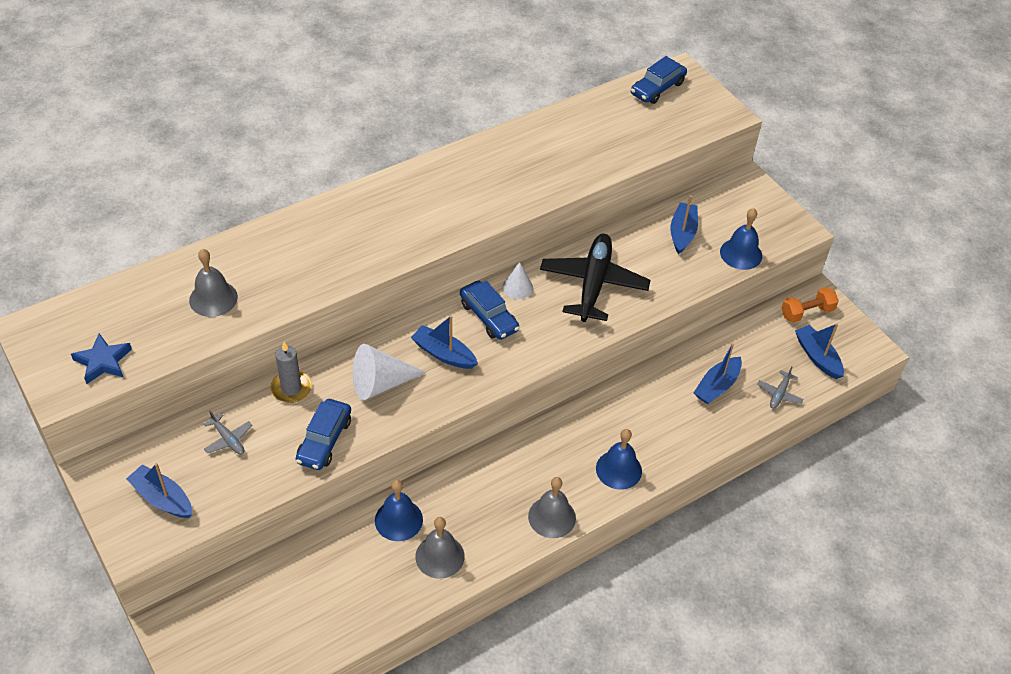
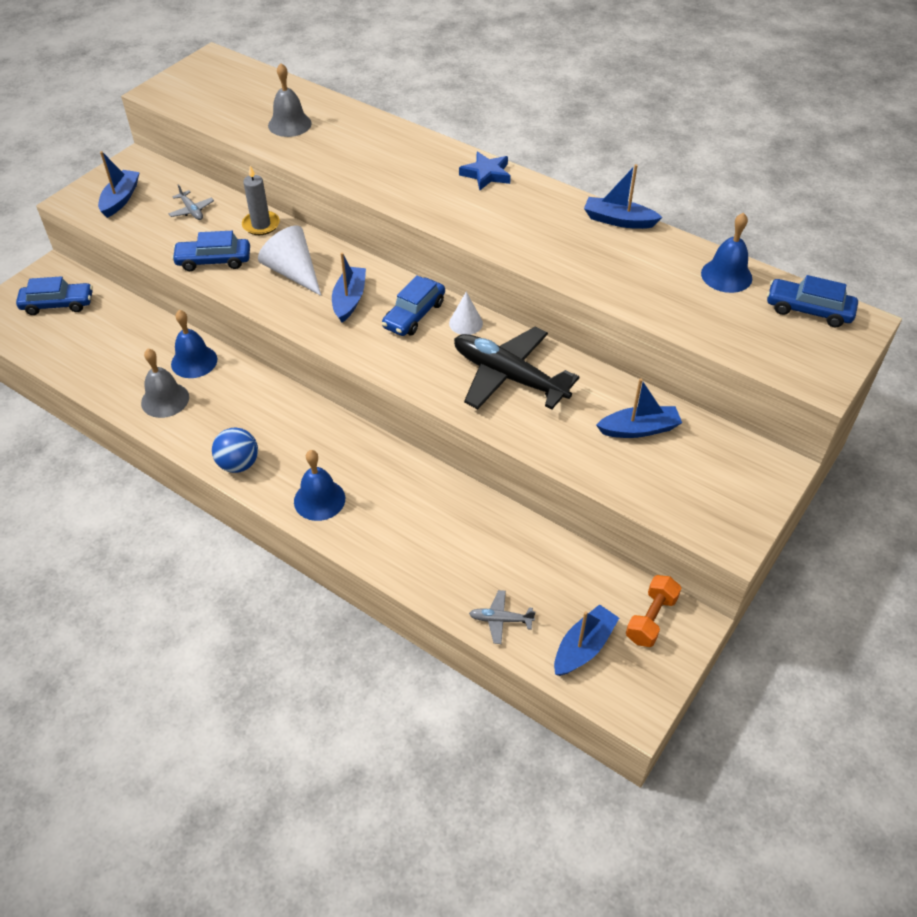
camera: 70 degrees right, 0 degrees up
blue star [71,333,132,384] -> blue star moved to [459,151,511,190]
grey plane [204,410,252,455] -> grey plane turned 60 degrees counterclockwise [168,184,214,220]
grey bell [528,477,576,538] -> blue ball [212,428,258,473]
black plane [540,234,651,322] -> black plane turned 135 degrees counterclockwise [454,327,580,409]
blue boat [694,343,742,404] -> blue boat moved to [584,164,662,229]
blue bell [720,208,762,270] -> blue bell moved to [701,213,752,293]
orange dumbbell [781,287,839,323] -> orange dumbbell turned 75 degrees clockwise [626,575,681,647]
none -> blue car [16,276,93,315]

